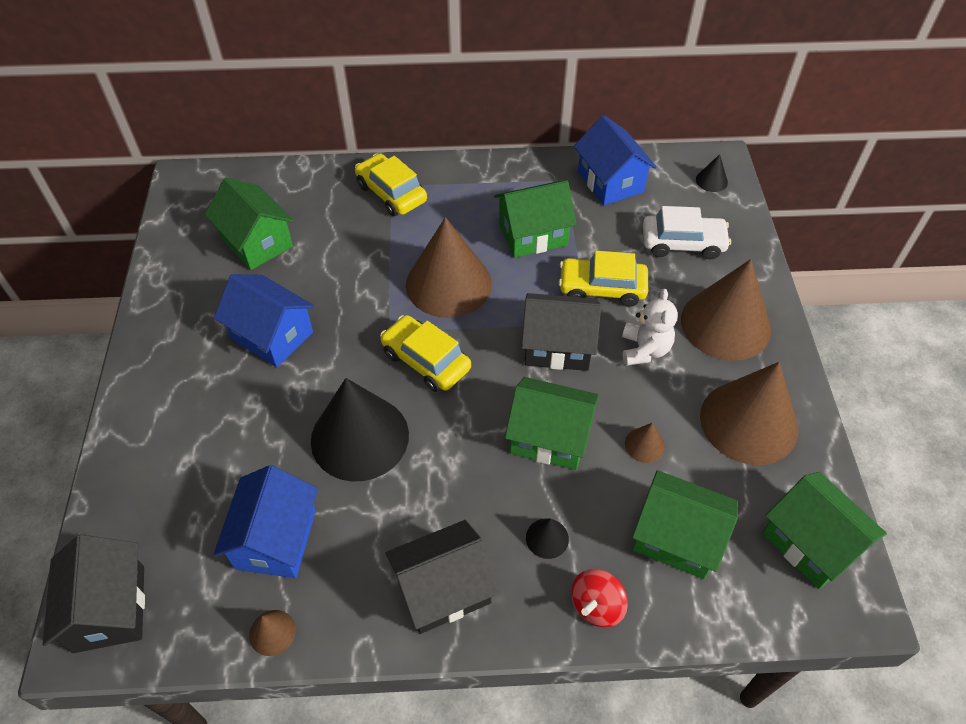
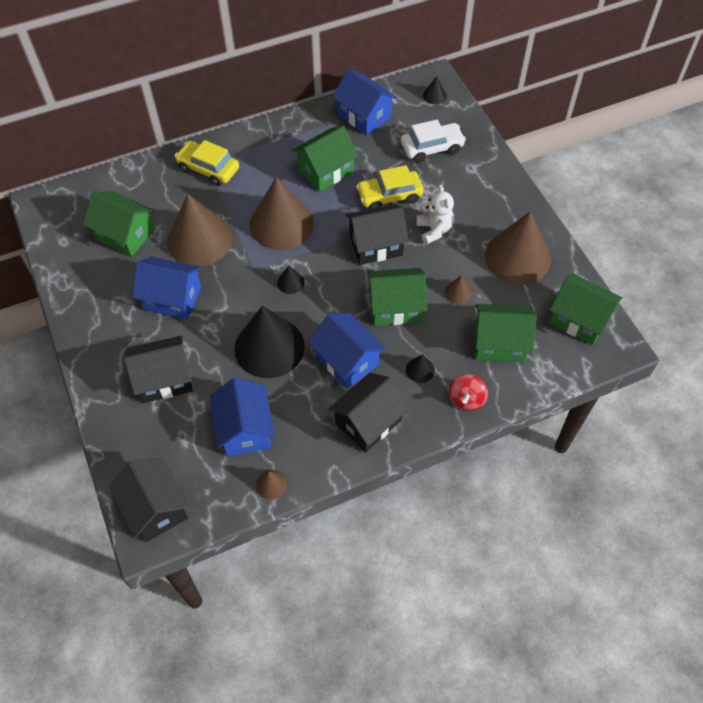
camera: 20 degrees left, 5 degrees up
yellow car [380,315,471,392] -> black cone [277,266,304,294]
brown cone [681,259,771,361] -> brown cone moved to [167,194,232,267]
none -> black house [124,335,193,403]
none -> blue house [308,313,386,389]

